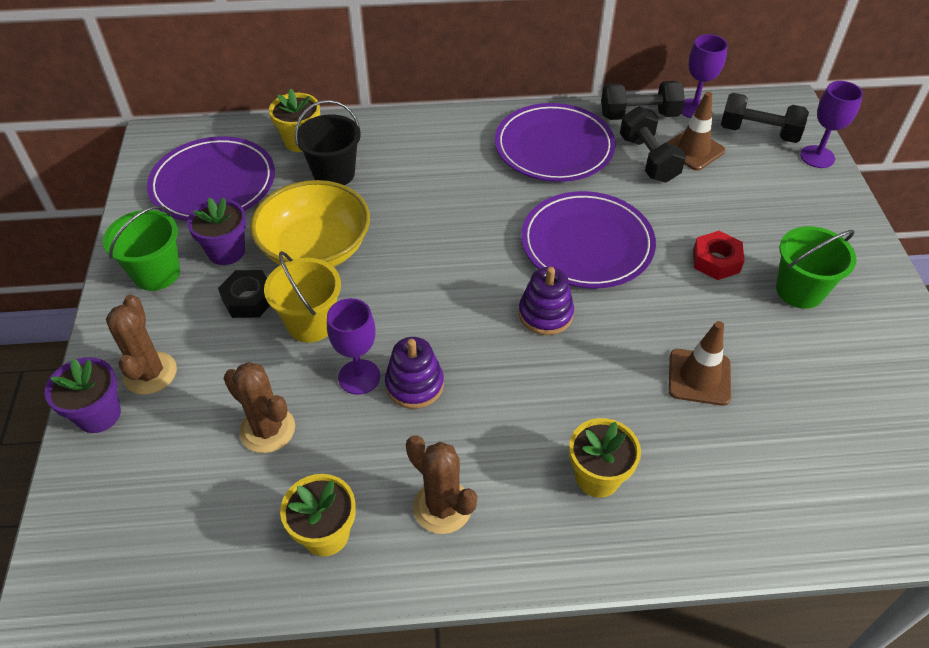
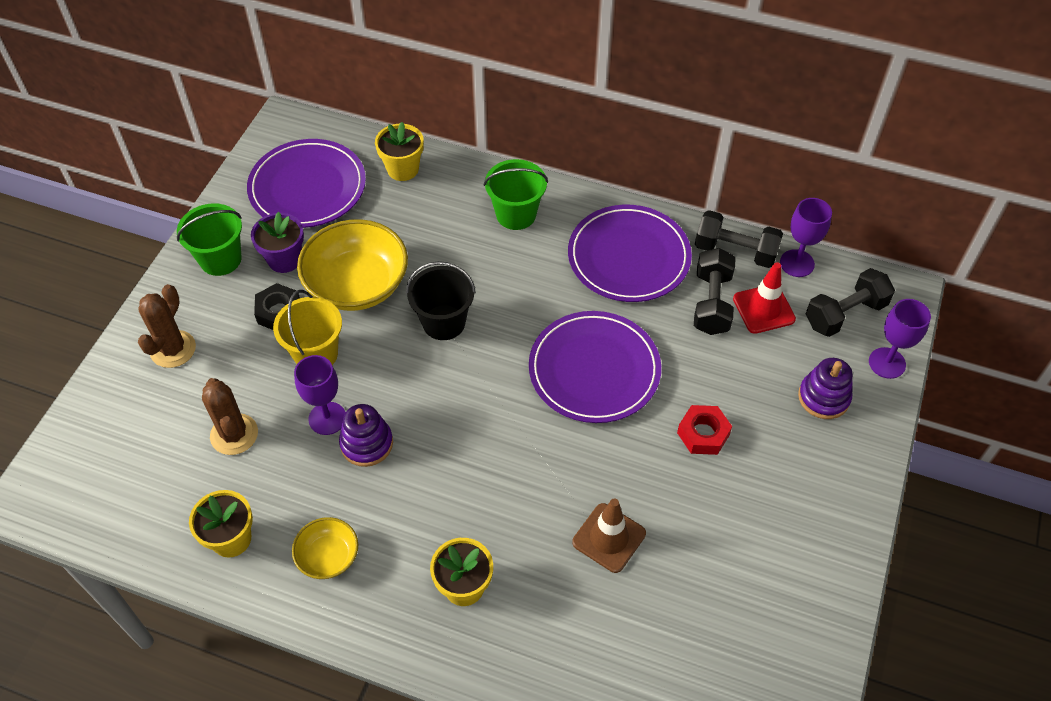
camera: 25 degrees right, 5 degrees up
purple flower pot [45,357,121,433] -> none
black bucket [295,100,361,185] -> black bucket moved to [406,261,476,340]
brown cactus [406,435,477,534] -> yellow bowl [292,517,358,579]
purple stacking toy [519,267,574,335] -> purple stacking toy moved to [798,358,853,419]
brown traffic cone [666,92,725,171] -> red traffic cone [733,262,796,334]
black dumbbell [721,93,809,143] -> black dumbbell turned 75 degrees counterclockwise [806,268,895,337]
green bucket [776,226,857,309] -> green bucket moved to [484,159,548,230]

